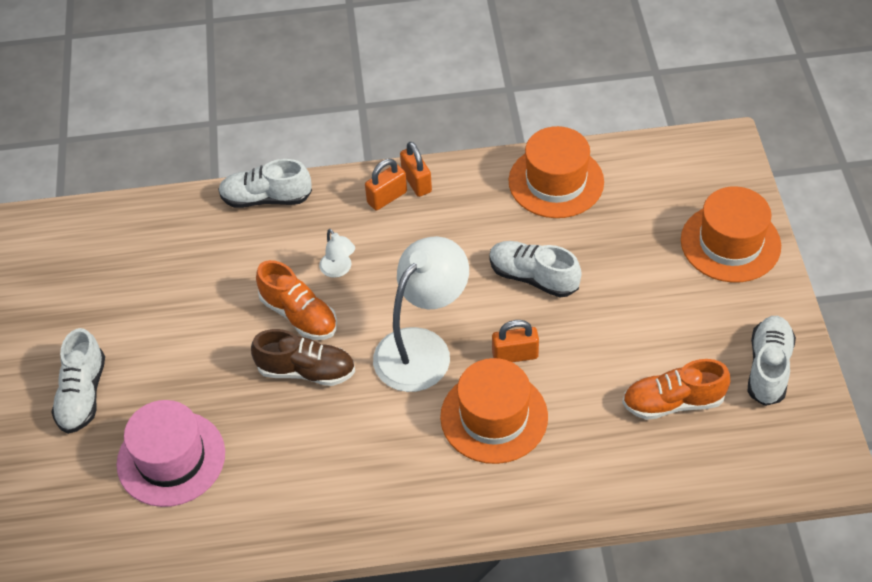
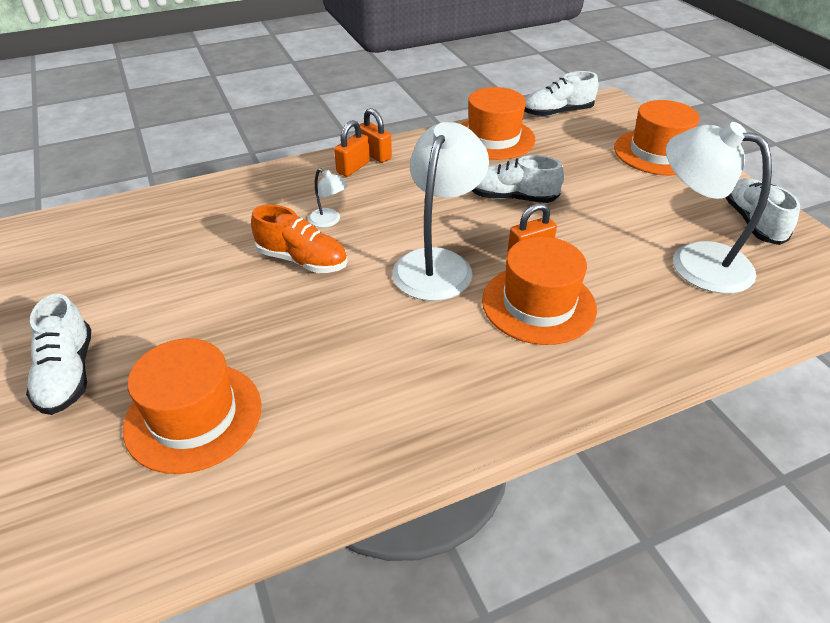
camera: 20 degrees left, 10 degrees down
pink hat [117,400,225,507] -> orange hat [123,338,262,474]
white shoe [218,159,312,208] -> white shoe moved to [524,71,598,117]
brown shoe [251,329,355,386] -> none
orange shoe [622,359,730,420] -> white lamp [666,122,772,294]

